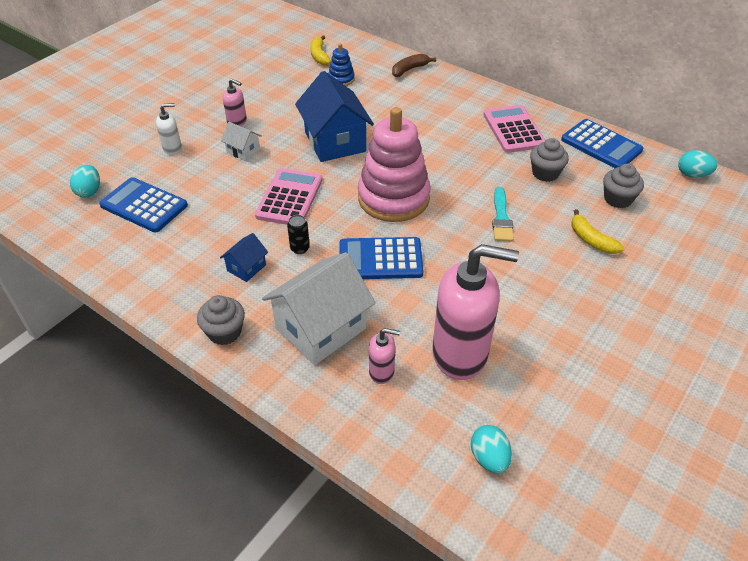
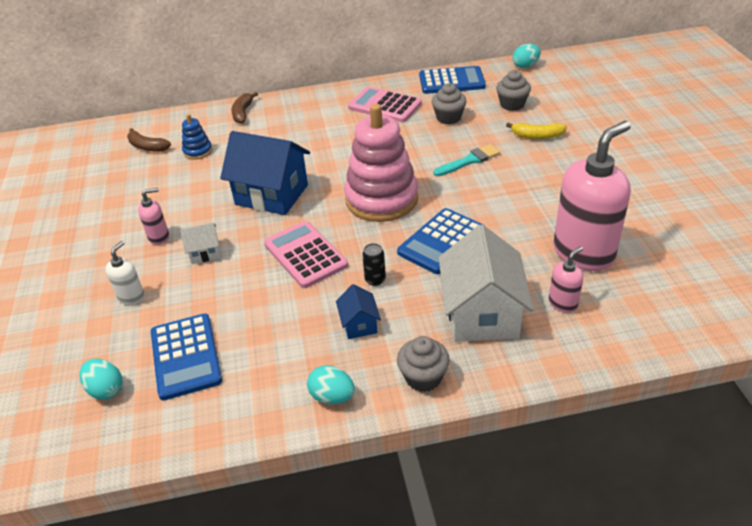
camera: 45 degrees left, 5 degrees down
blue calculator [99,177,188,232] -> blue calculator turned 90 degrees counterclockwise [151,314,222,401]
yellow banana [310,35,331,65] -> brown banana [127,128,171,152]
turquoise egg [471,425,512,474] -> turquoise egg moved to [307,365,355,405]
turquoise brush [492,187,514,241] -> turquoise brush turned 75 degrees counterclockwise [433,144,500,176]

